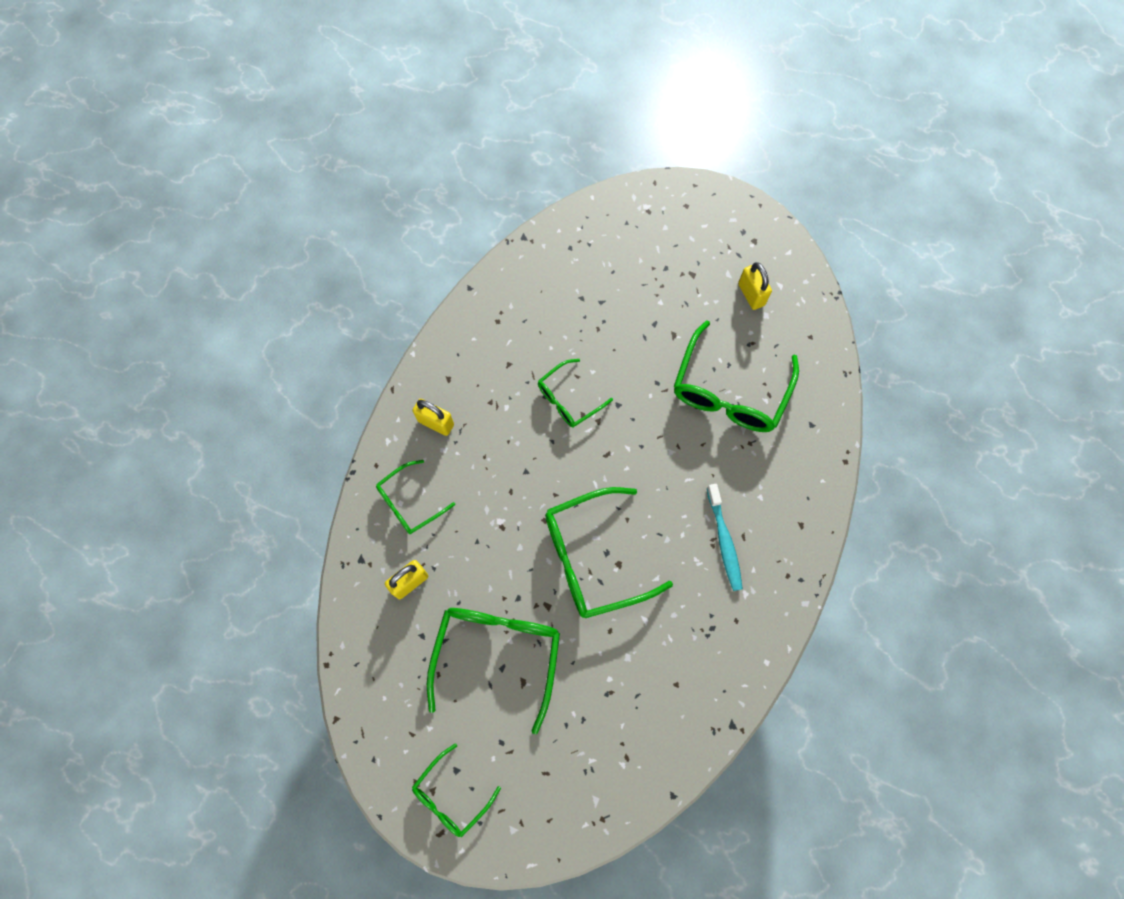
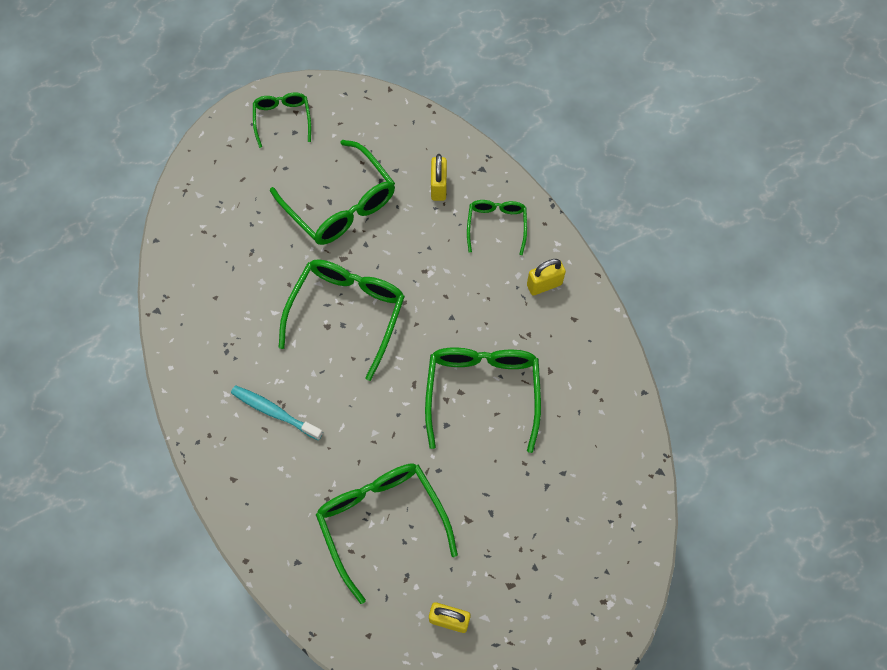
camera: 130 degrees right, 5 degrees down
green glasses [538,359,613,428] -> green glasses [425,348,541,453], size x1.77

